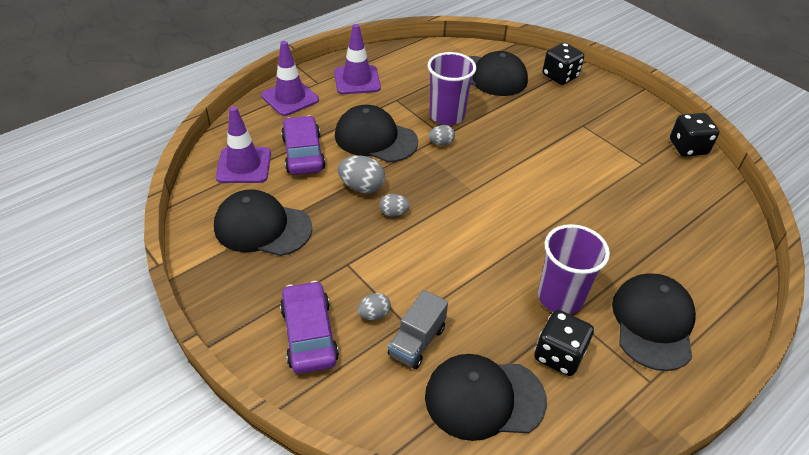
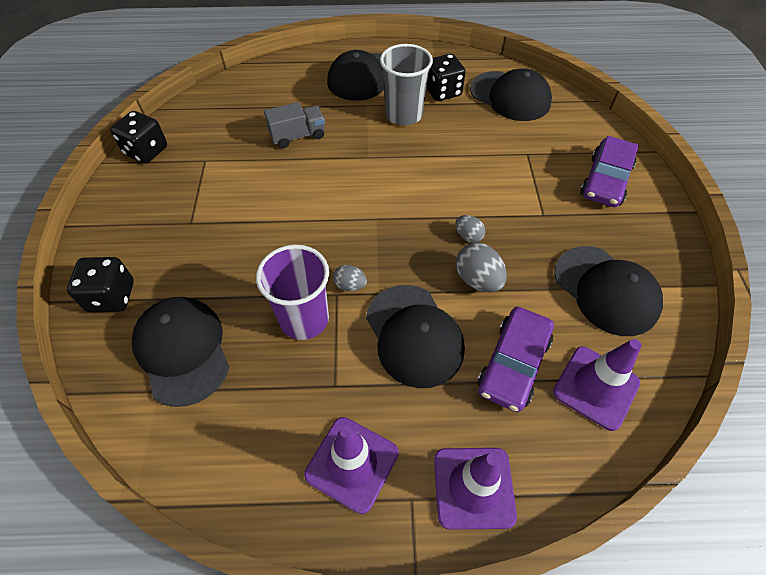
camera: 140 degrees left, 10 degrees up
grey egg [357,293,391,320] -> none
grey truck [388,290,448,369] -> grey truck moved to [264,102,325,148]
purple cup [538,224,610,314] -> grey cup [380,44,433,125]

